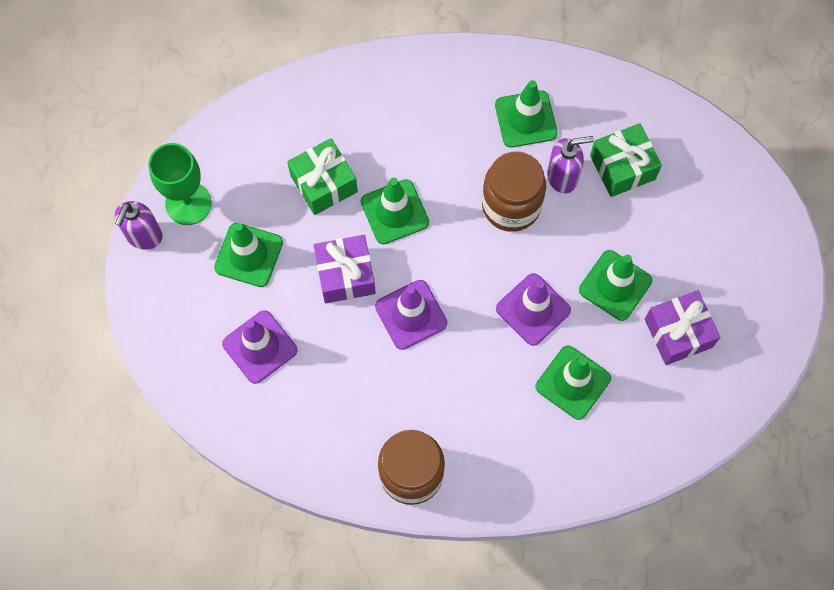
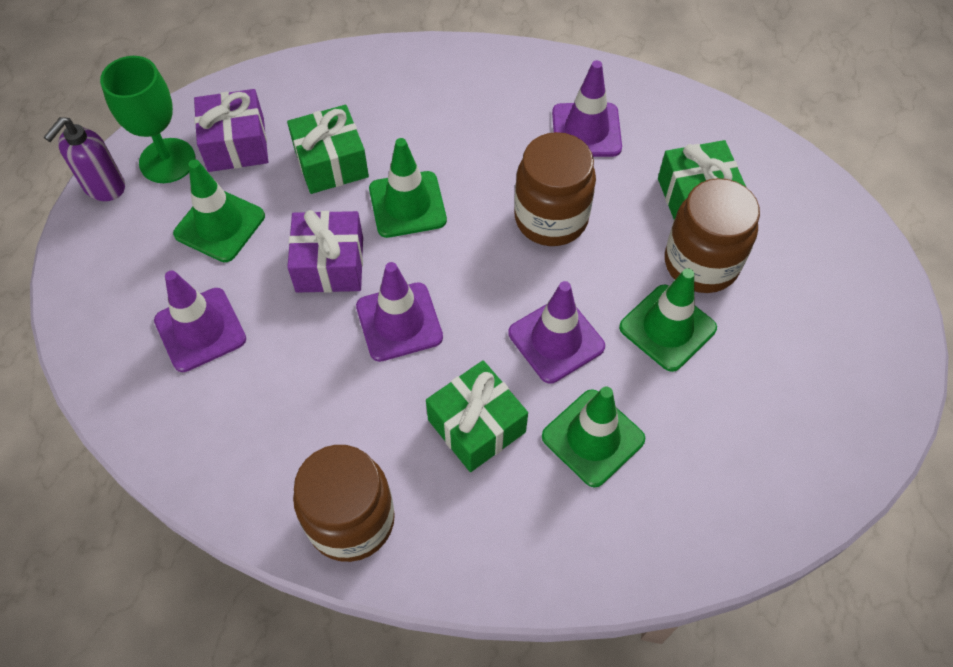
camera: 10 degrees right, 10 degrees down
green traffic cone [495,80,558,148] -> purple traffic cone [552,60,622,157]
purple soap dispenser [547,136,594,193] -> none
purple gift [645,290,720,365] -> purple gift moved to [194,89,268,172]
none -> green gift [426,360,528,472]
none -> brown jar [665,178,760,293]

